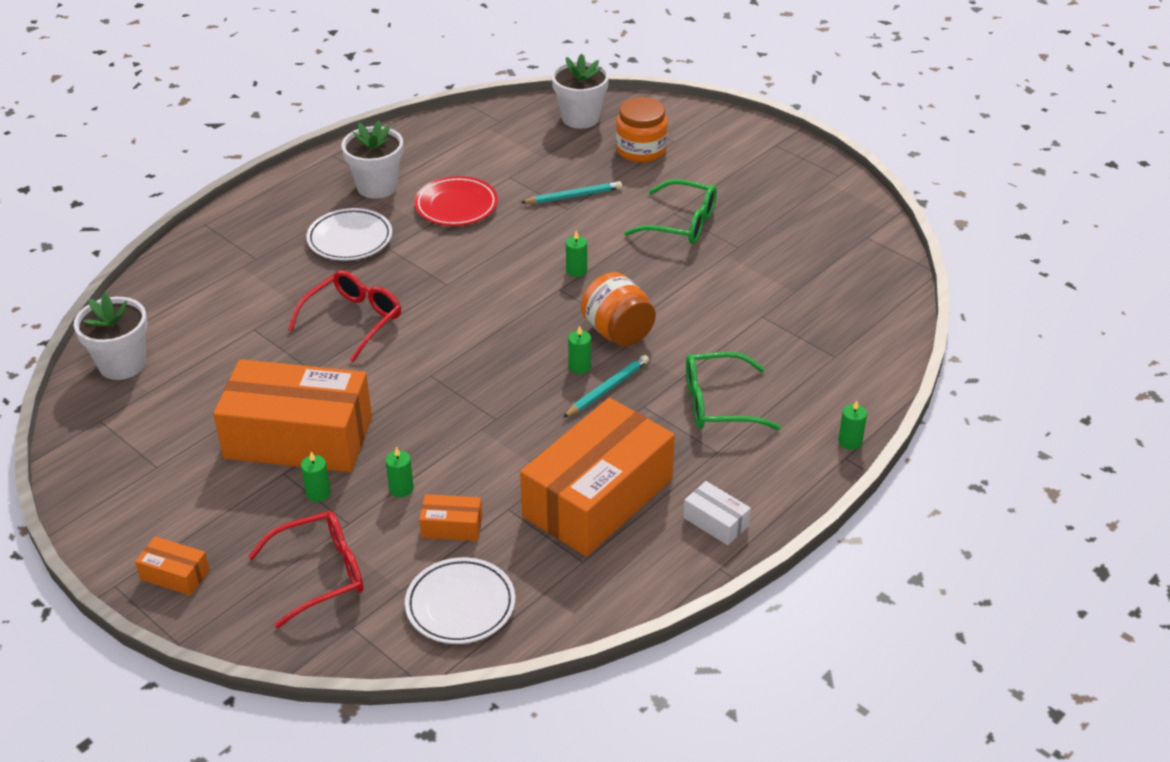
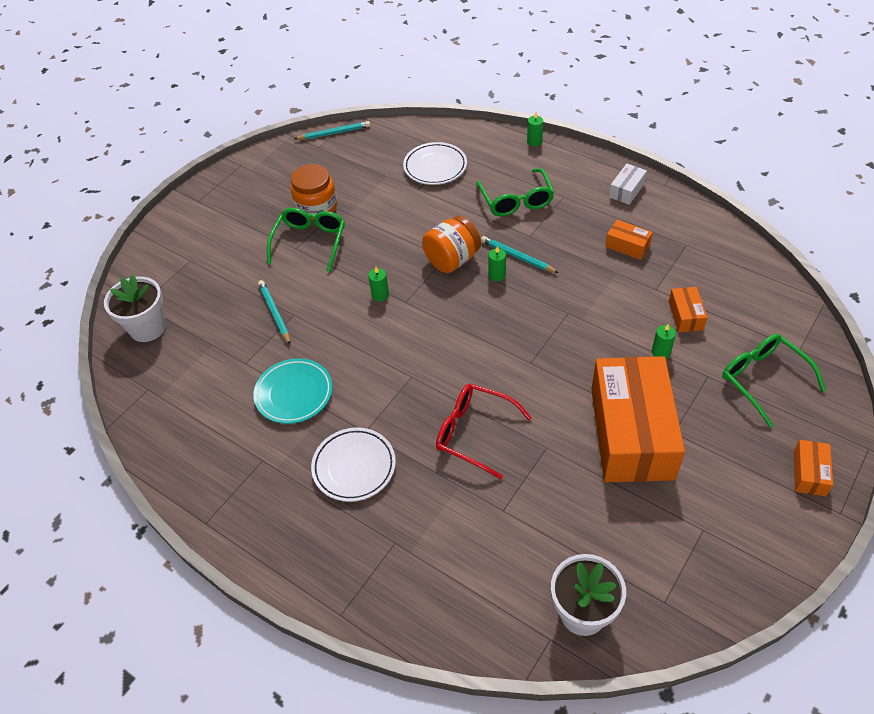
camera: 95 degrees left, 10 degrees up
red glasses [248,511,364,628] -> green glasses [722,334,826,428]
green candle [301,452,331,502] -> none
white flower pot [341,121,403,199] -> none
white plate [405,557,515,644] -> white plate moved to [403,142,467,185]
red plate [414,176,498,226] -> turquoise plate [253,358,333,424]
orange box [520,398,675,556] -> orange box [605,220,653,260], size x0.41
orange jar [616,97,668,163] -> orange jar moved to [290,164,337,220]
none -> turquoise pencil [295,121,370,140]

